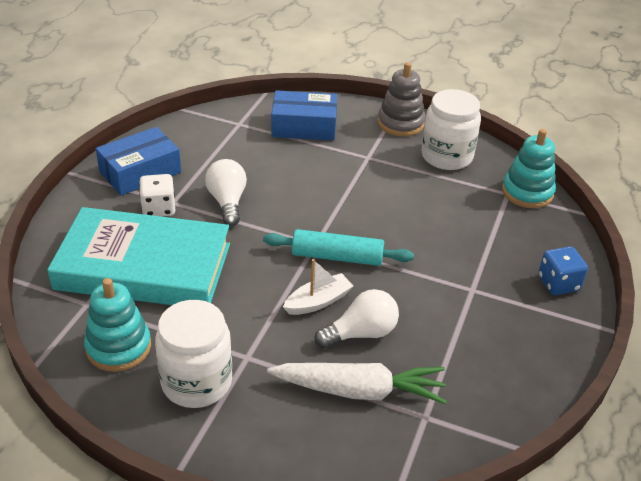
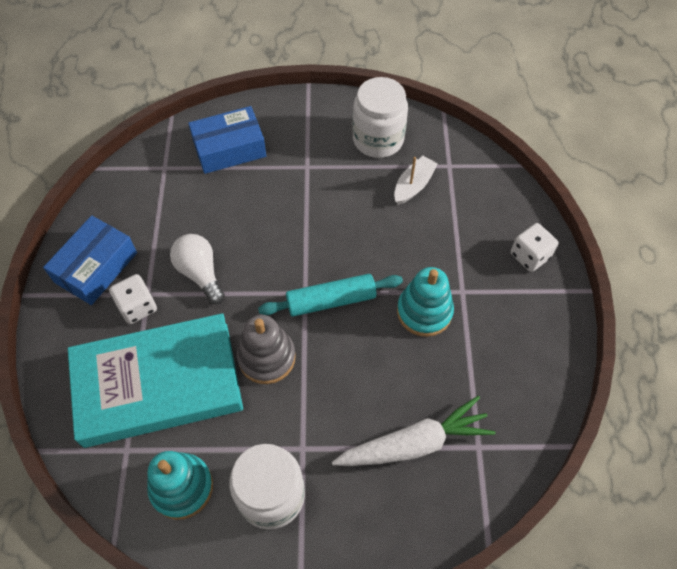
camera: 20 degrees left, 20 degrees up
white boat [283,259,353,315] -> white boat moved to [394,156,438,205]
white light bulb [314,289,399,348] -> none
grey stacking toy [378,62,425,136] -> grey stacking toy moved to [237,315,296,384]
turquoise stacking toy [502,129,556,208] -> turquoise stacking toy moved to [397,267,454,337]
blue dice [538,246,588,295] -> white dice [511,223,558,272]

